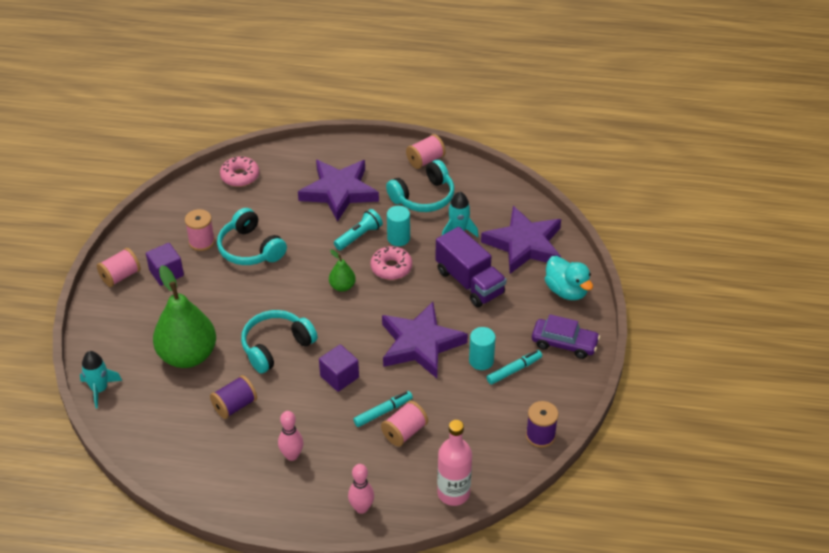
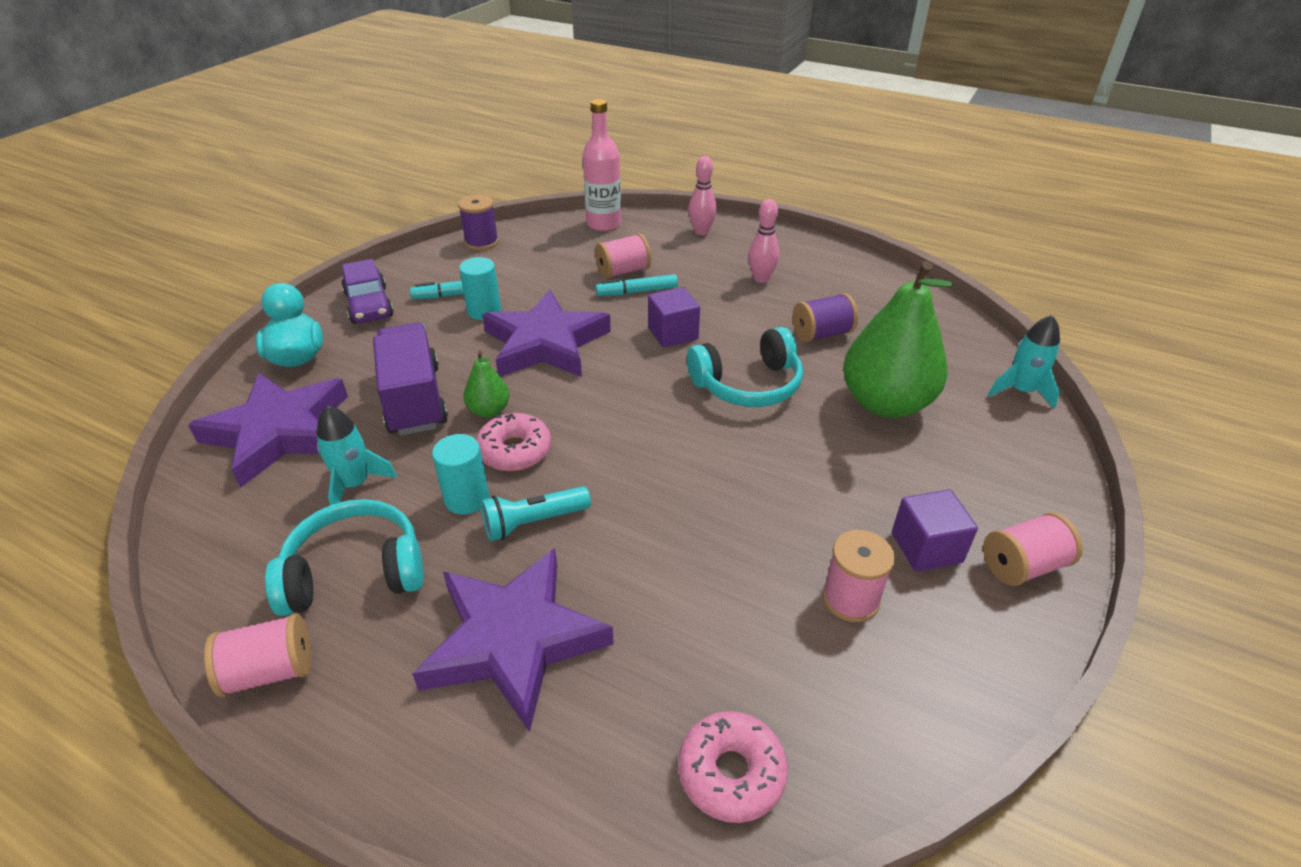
camera: 160 degrees left, 5 degrees down
turquoise headphones [217,208,287,265] -> none
green pear [329,249,356,292] -> green pear moved to [464,351,510,417]
purple car [532,314,600,359] -> purple car turned 150 degrees counterclockwise [341,259,394,324]

